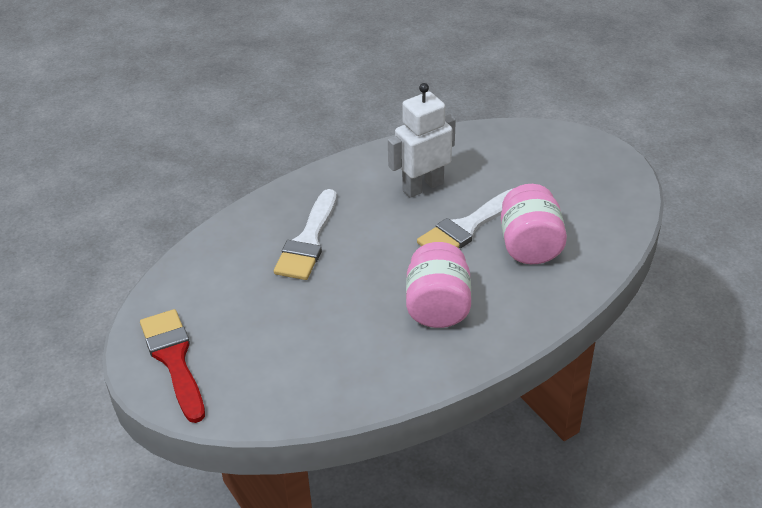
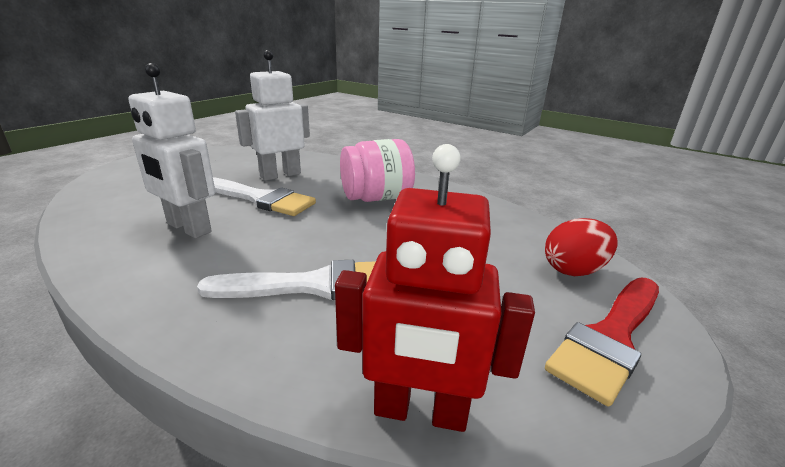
camera: 115 degrees left, 15 degrees down
pink jar [501,184,567,264] -> white robot [235,50,310,181]
none -> red robot [335,144,535,432]
none -> red egg [545,218,618,276]

